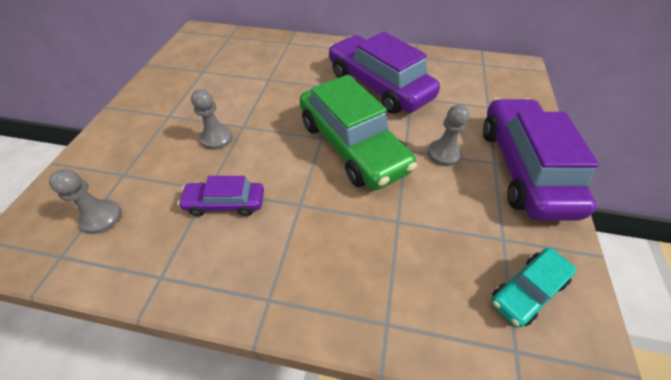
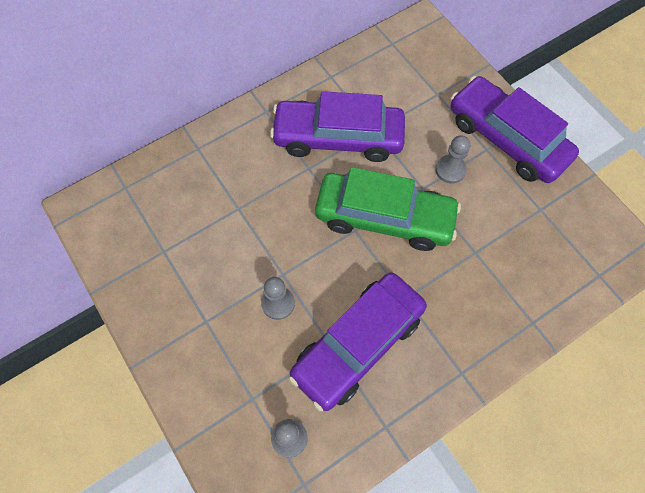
camera: 45 degrees left, 15 degrees up
purple car [178,176,264,216] -> purple car [288,272,427,411], size x2.00
turquoise car [491,248,576,328] -> none

